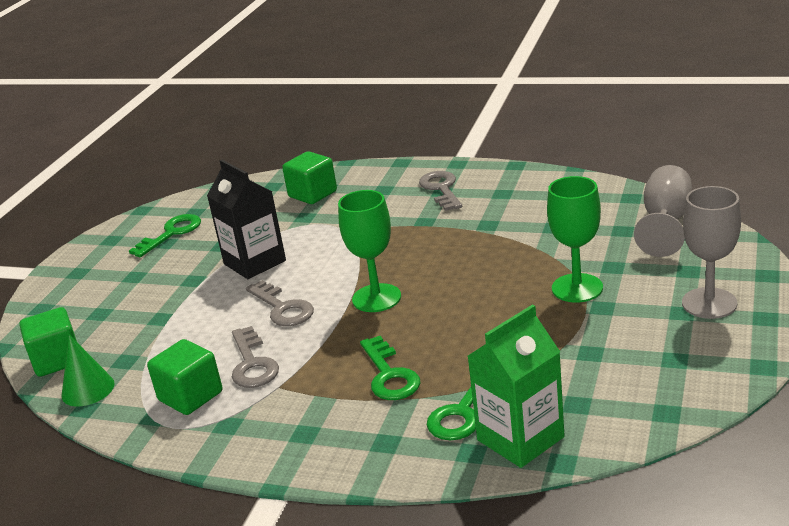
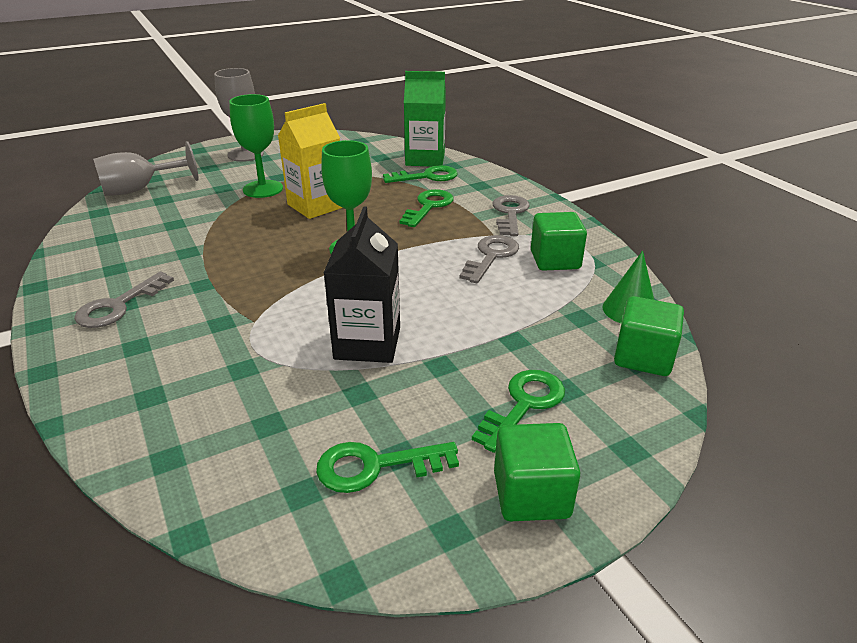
camera: 140 degrees left, 5 degrees up
grey key [246,280,314,326] -> grey key moved to [493,195,530,236]
green cube [282,151,337,204] -> green cube moved to [494,423,580,521]
none -> yellow carton [278,103,342,219]
none -> green key [472,370,565,453]

